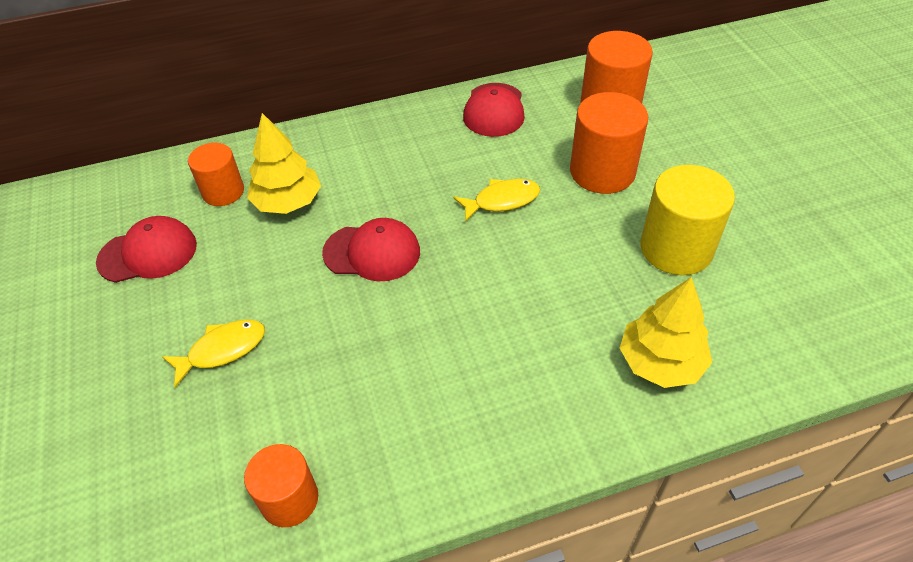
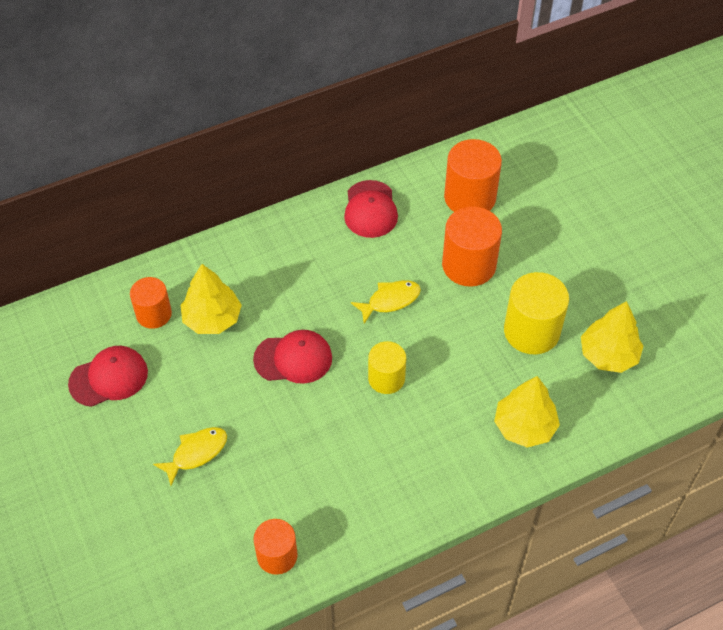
camera: 10 degrees left, 5 degrees up
none -> yellow cylinder [368,341,406,394]
none -> yellow tree [581,301,643,373]

